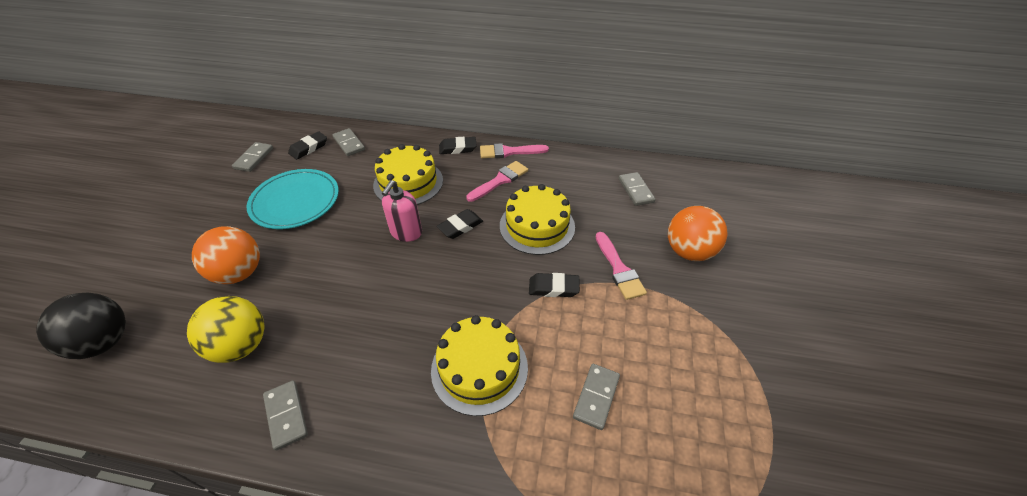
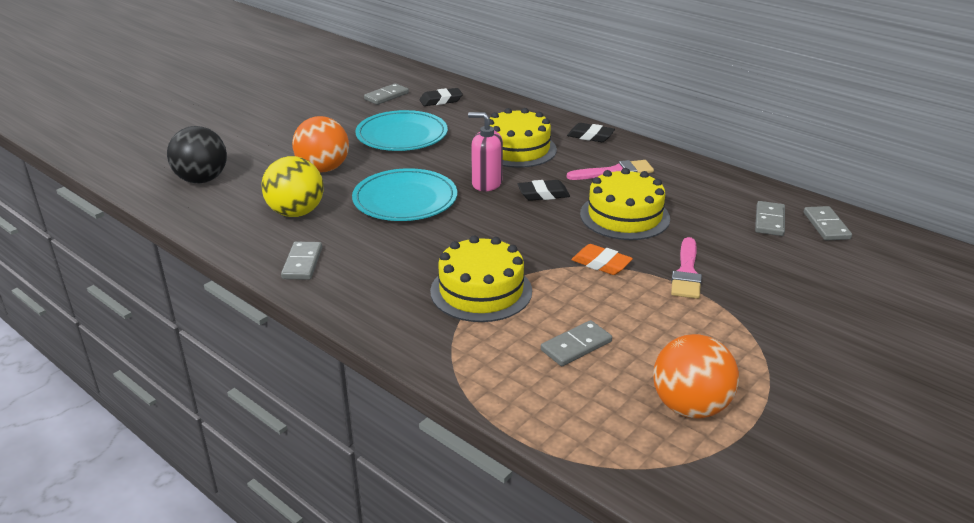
camera: 30 degrees right, 15 degrees down
grey domino [332,128,365,156] -> grey domino moved to [804,206,852,241]
pink soap dispenser [382,180,422,242] -> pink soap dispenser turned 60 degrees clockwise [468,112,503,191]
pink brush [480,143,549,158] -> none
black eraser [529,273,580,297] -> orange eraser [571,244,633,275]
orange ball [668,206,727,261] -> orange ball moved to [653,334,739,419]
none -> turquoise plate [352,168,457,221]

